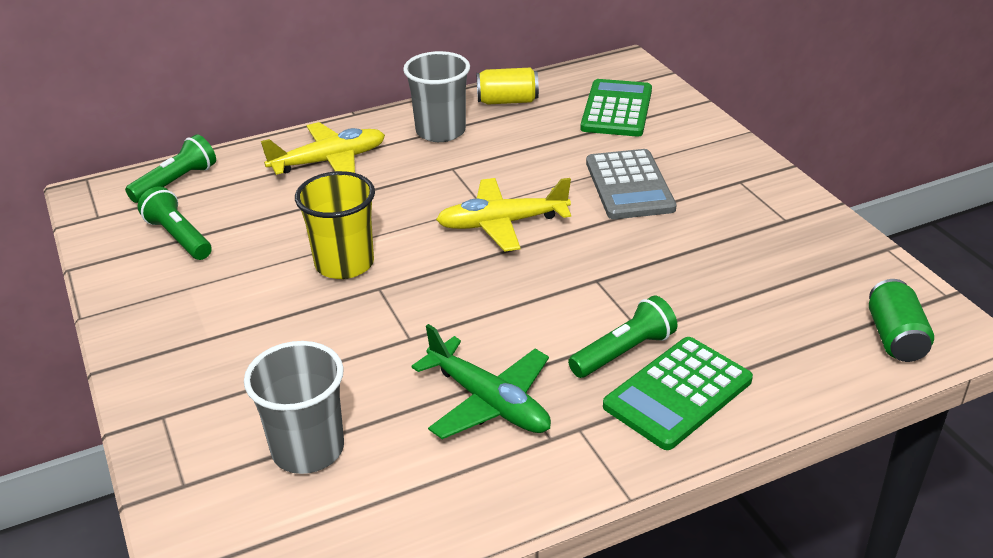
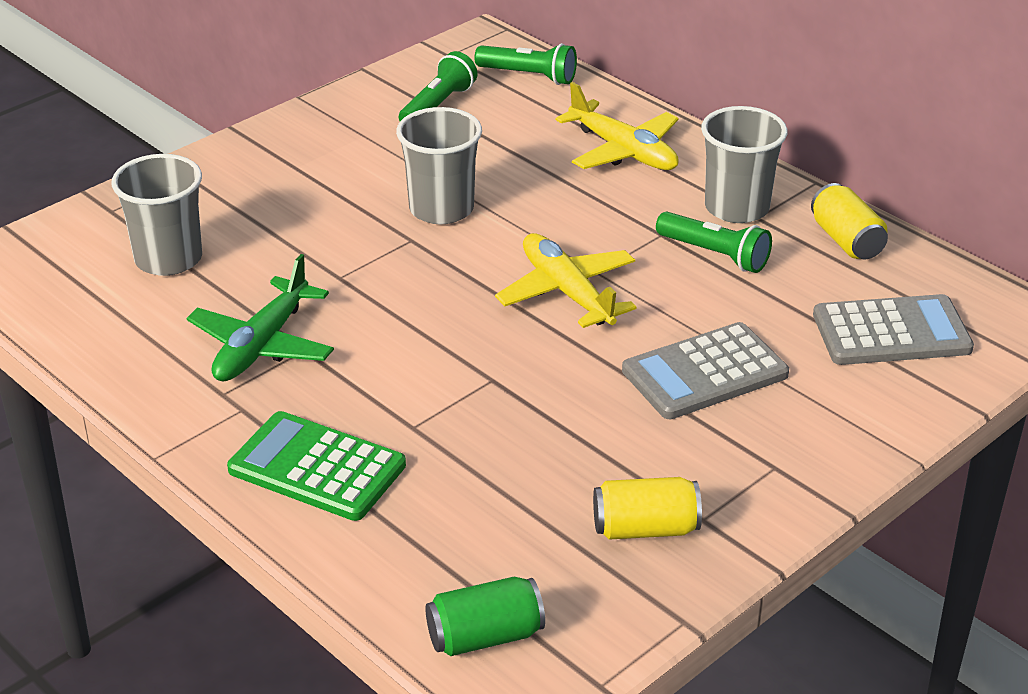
camera: 70 degrees right, 0 degrees up
yellow cup [295,171,375,279] -> grey cup [396,107,482,224]
green flashlight [568,296,678,378] -> green flashlight moved to [656,212,772,273]
green calculator [581,79,652,137] -> grey calculator [813,294,974,365]
none -> yellow can [593,477,702,540]

